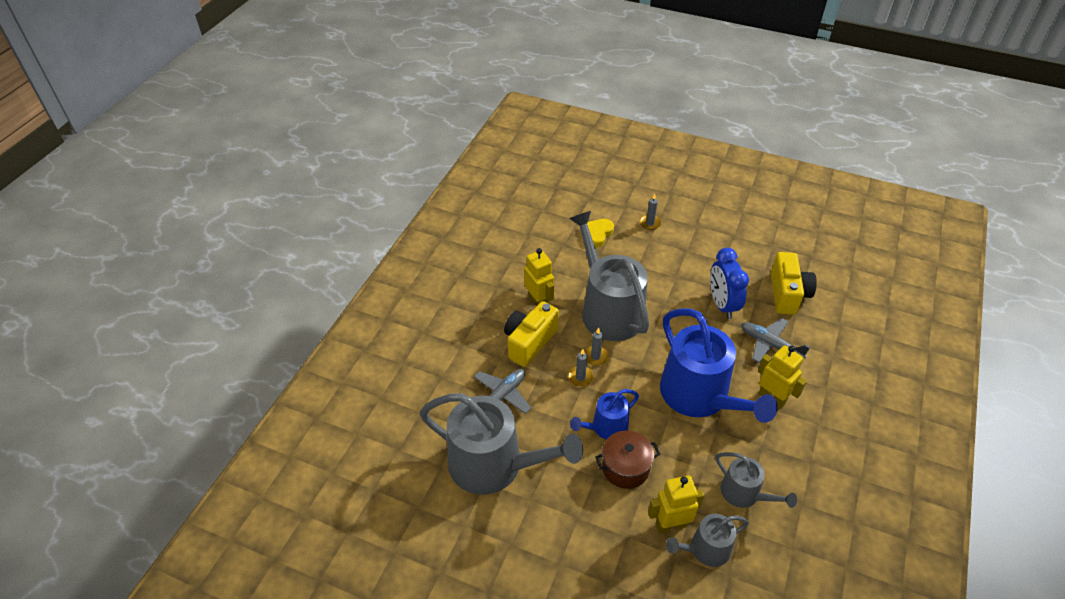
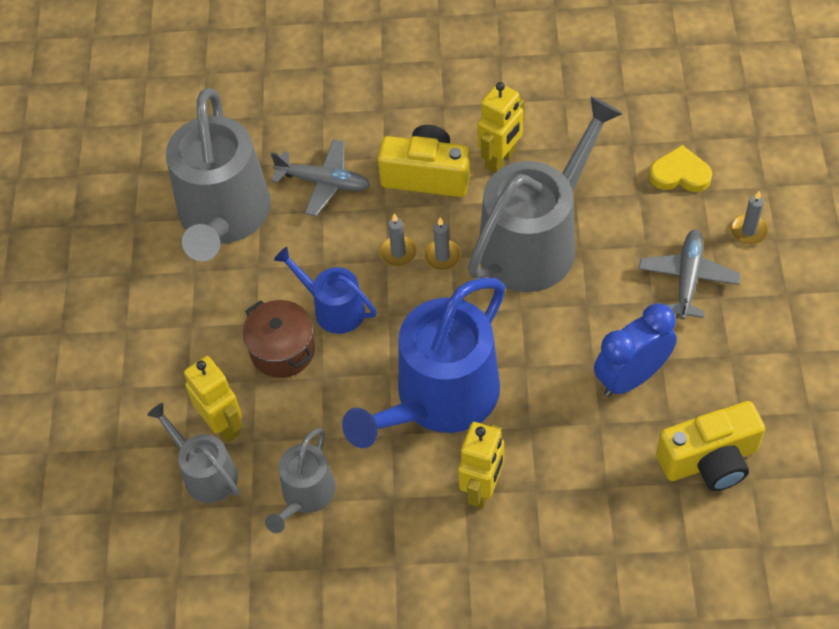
camera: 70 degrees right, 10 degrees up
grey plane [741,318,810,363] -> grey plane moved to [639,230,741,320]

